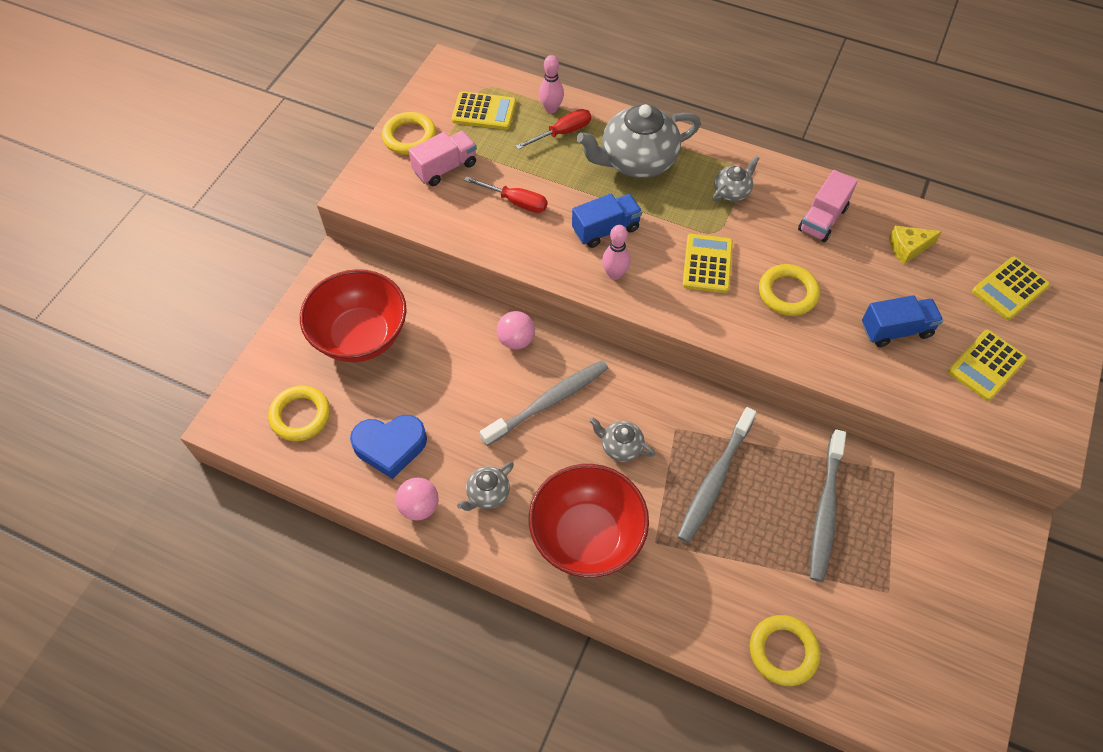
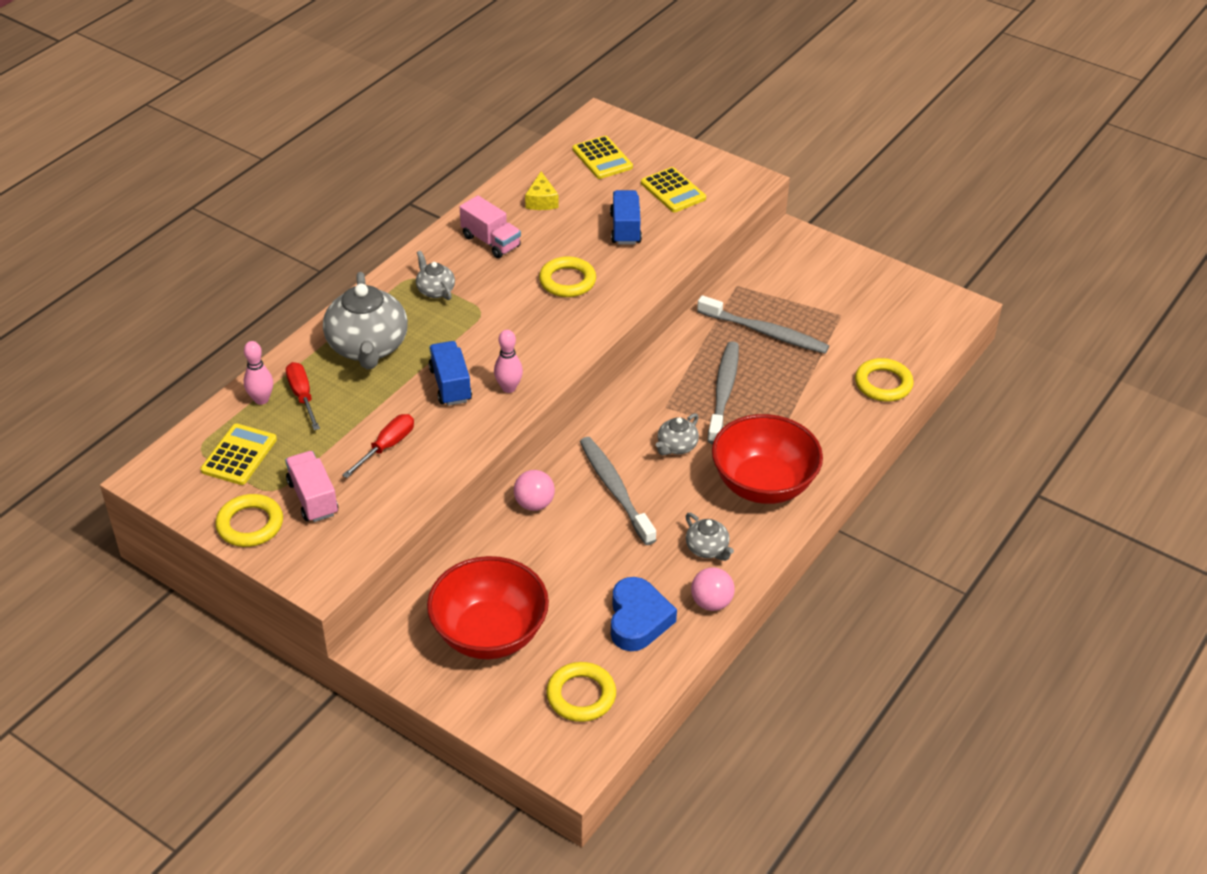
camera: 80 degrees left, 15 degrees down
grey toothbrush [677,407,756,543] -> grey toothbrush turned 120 degrees counterclockwise [707,341,739,444]
yellow calculator [683,234,733,293] -> none

